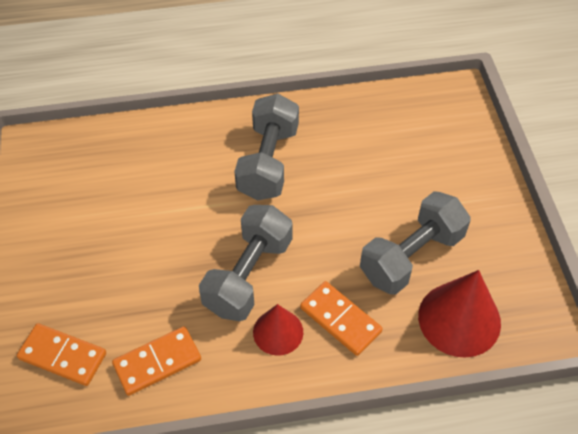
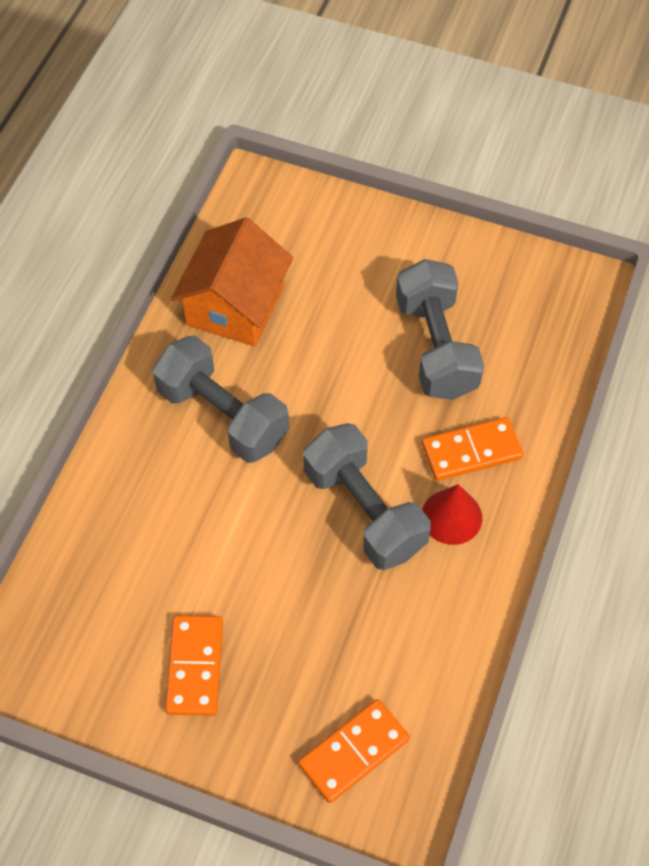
camera: 60 degrees left, 5 degrees up
orange domino [112,326,201,396] -> orange domino moved to [165,615,223,716]
red cone [418,270,501,358] -> none
none -> orange house [171,217,293,347]

